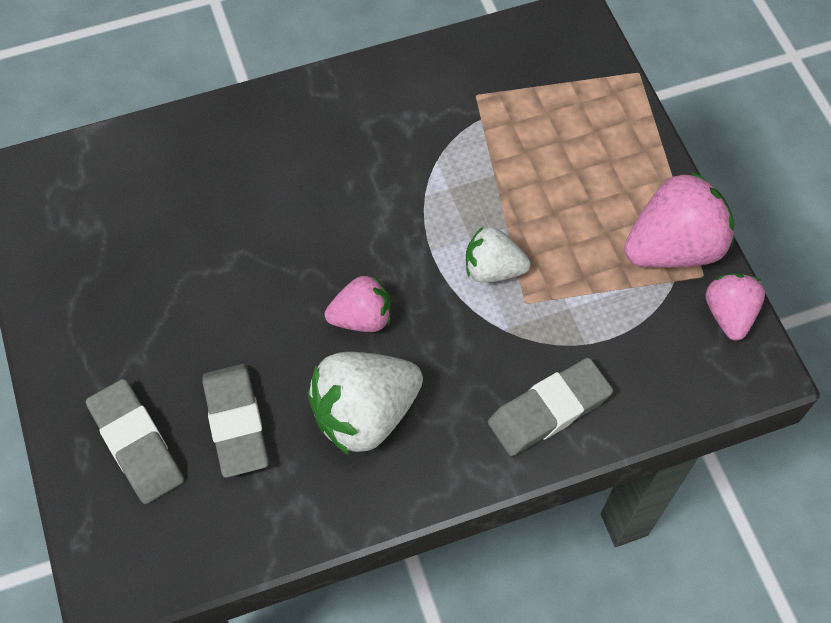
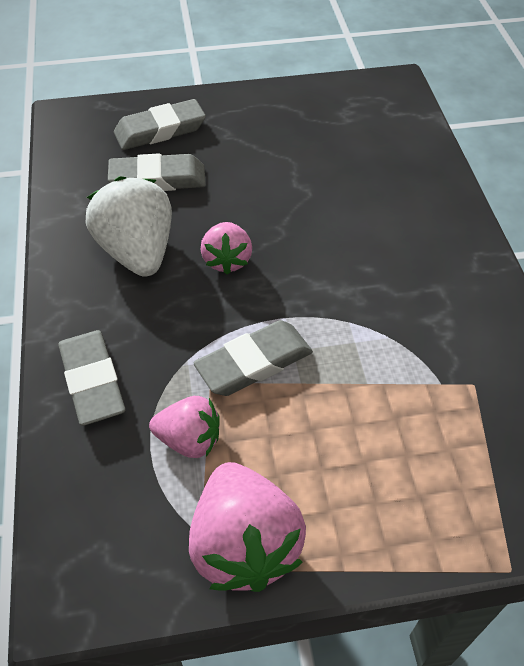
camera: 100 degrees right, 10 degrees down
white strawberry [466,227,530,283] -> grey eraser [194,320,313,396]
pink strawberry [706,273,765,341] -> pink strawberry moved to [149,396,220,458]

